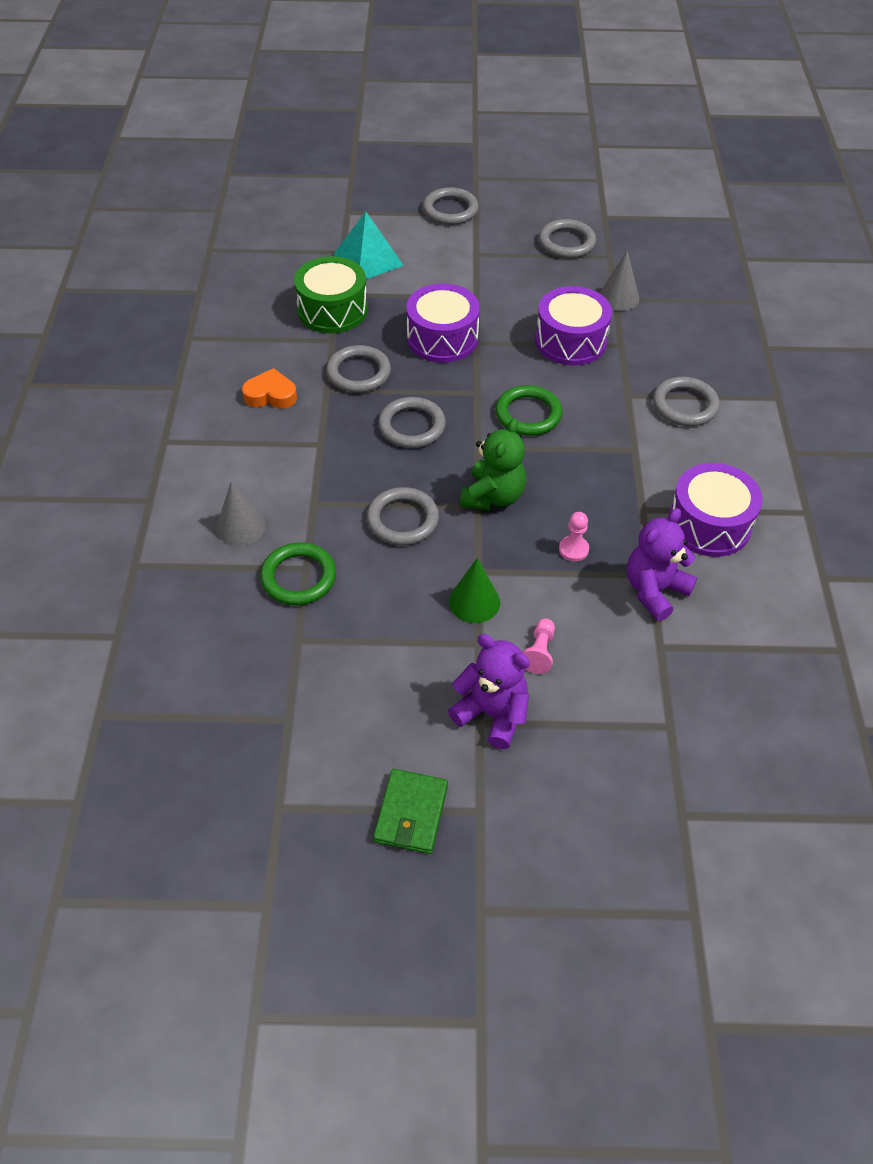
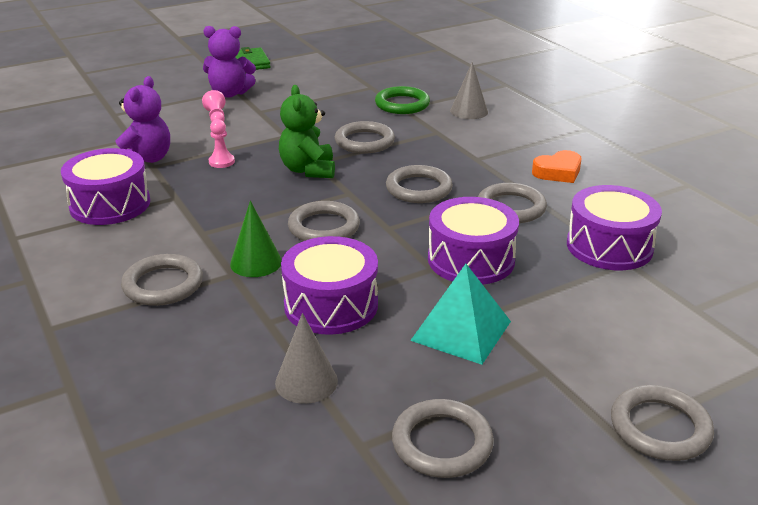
camera: 150 degrees right, 20 degrees down
green drum [294,256,367,333] -> purple drum [567,185,662,270]
turquoise pyramid [333,211,404,279] -> turquoise pyramid moved to [410,264,511,365]
green cone [449,558,500,623] -> green cone moved to [230,201,282,277]
green ring [495,385,562,436] -> grey ring [288,201,360,241]

